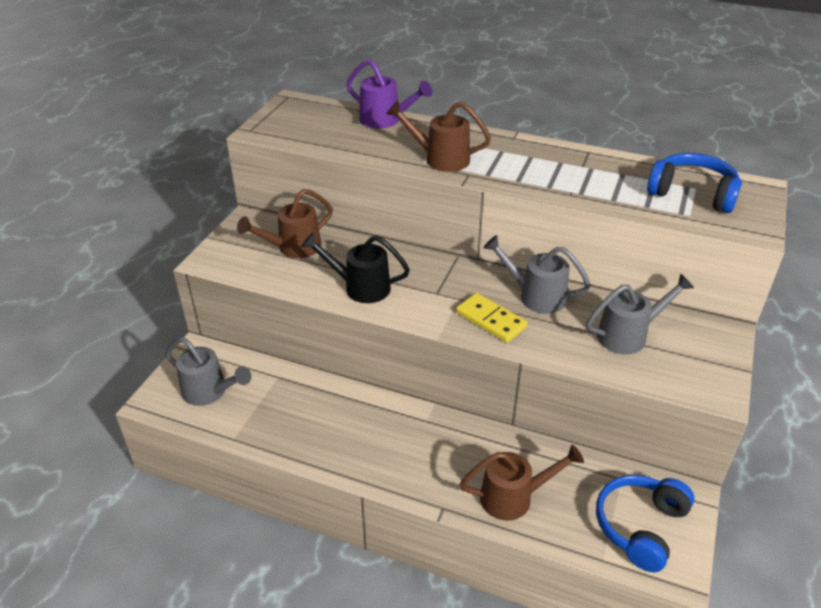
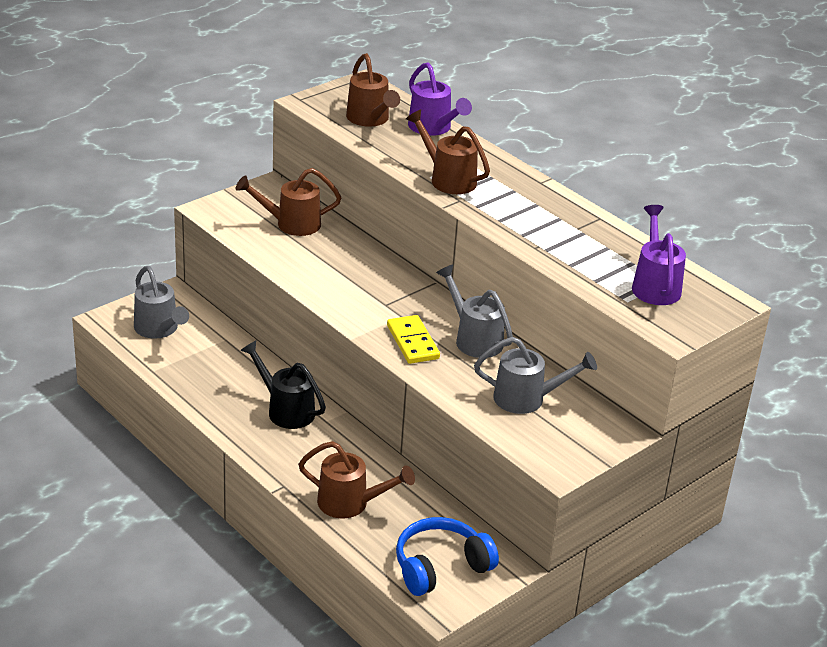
camera: 25 degrees right, 5 degrees down
black watering can [301,232,410,303] -> black watering can moved to [241,341,326,429]
blue headphones [647,153,742,213] -> purple watering can [632,205,686,305]
none -> brown watering can [346,53,400,127]

